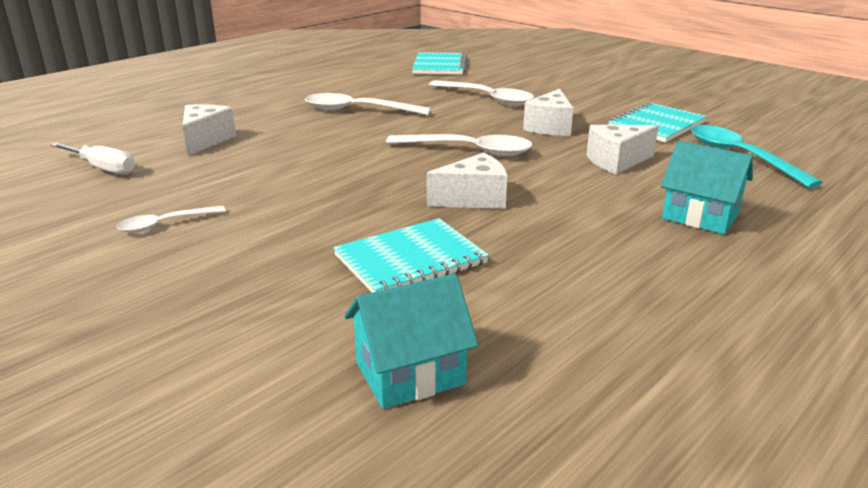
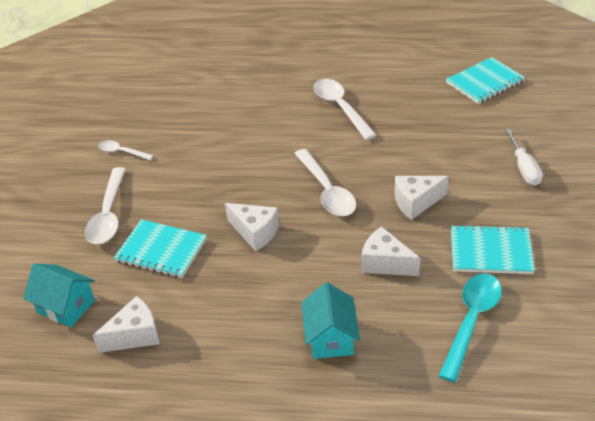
camera: 55 degrees right, 15 degrees up
white screwdriver [51,142,135,174] -> white screwdriver moved to [505,129,543,185]
white cheese [182,104,236,156] -> white cheese moved to [93,296,160,353]
white spoon [429,80,534,106] -> white spoon moved to [85,167,126,244]

